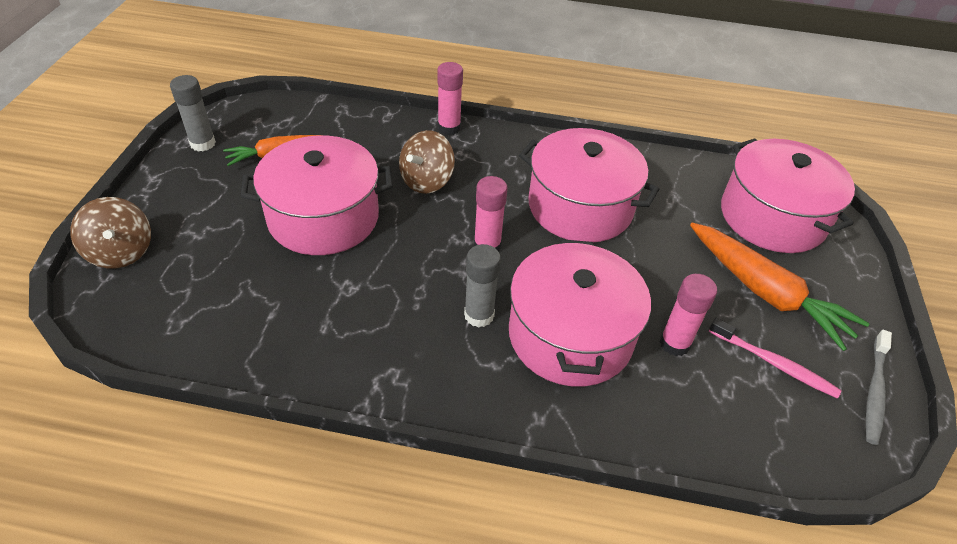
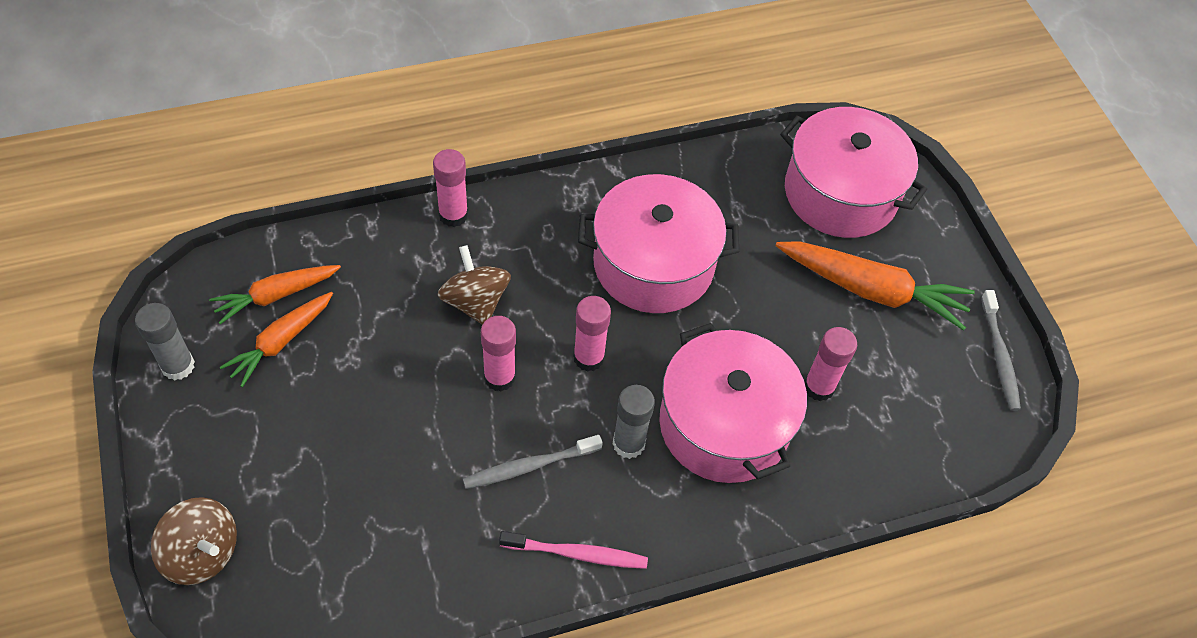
camera: 30 degrees left, 10 degrees up
pink pot [241,135,393,255] -> none
brown spinning top [399,130,455,194] -> brown spinning top turned 150 degrees clockwise [438,245,511,324]
pink toothbrush [709,318,842,399] -> pink toothbrush moved to [499,531,648,569]
none -> orange carrot [209,265,341,324]
none -> grey toothbrush [463,435,603,489]
none -> pink glue stick [481,316,516,392]

